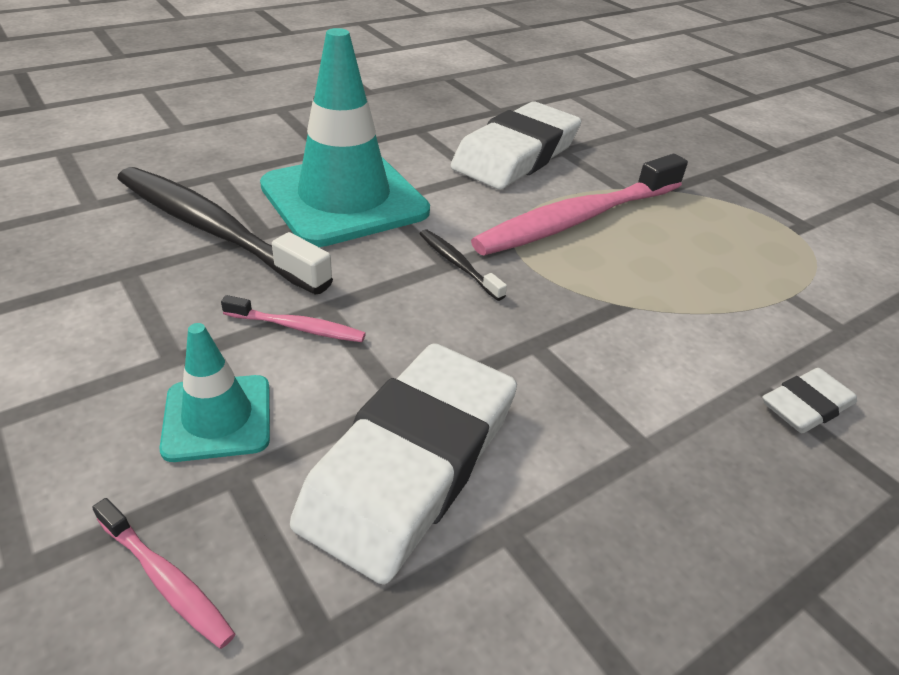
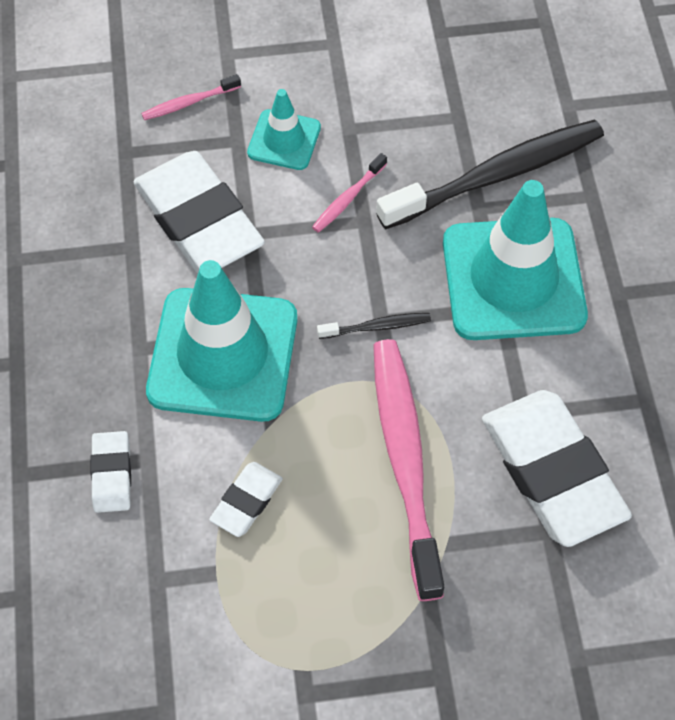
camera: 120 degrees right, 20 degrees up
none -> turquoise traffic cone [146,260,297,422]
none -> white eraser [209,462,283,537]

